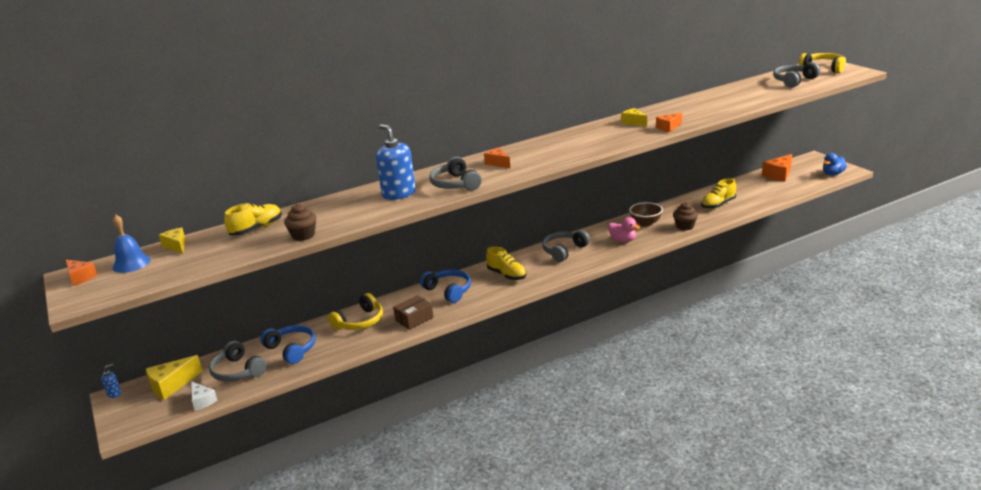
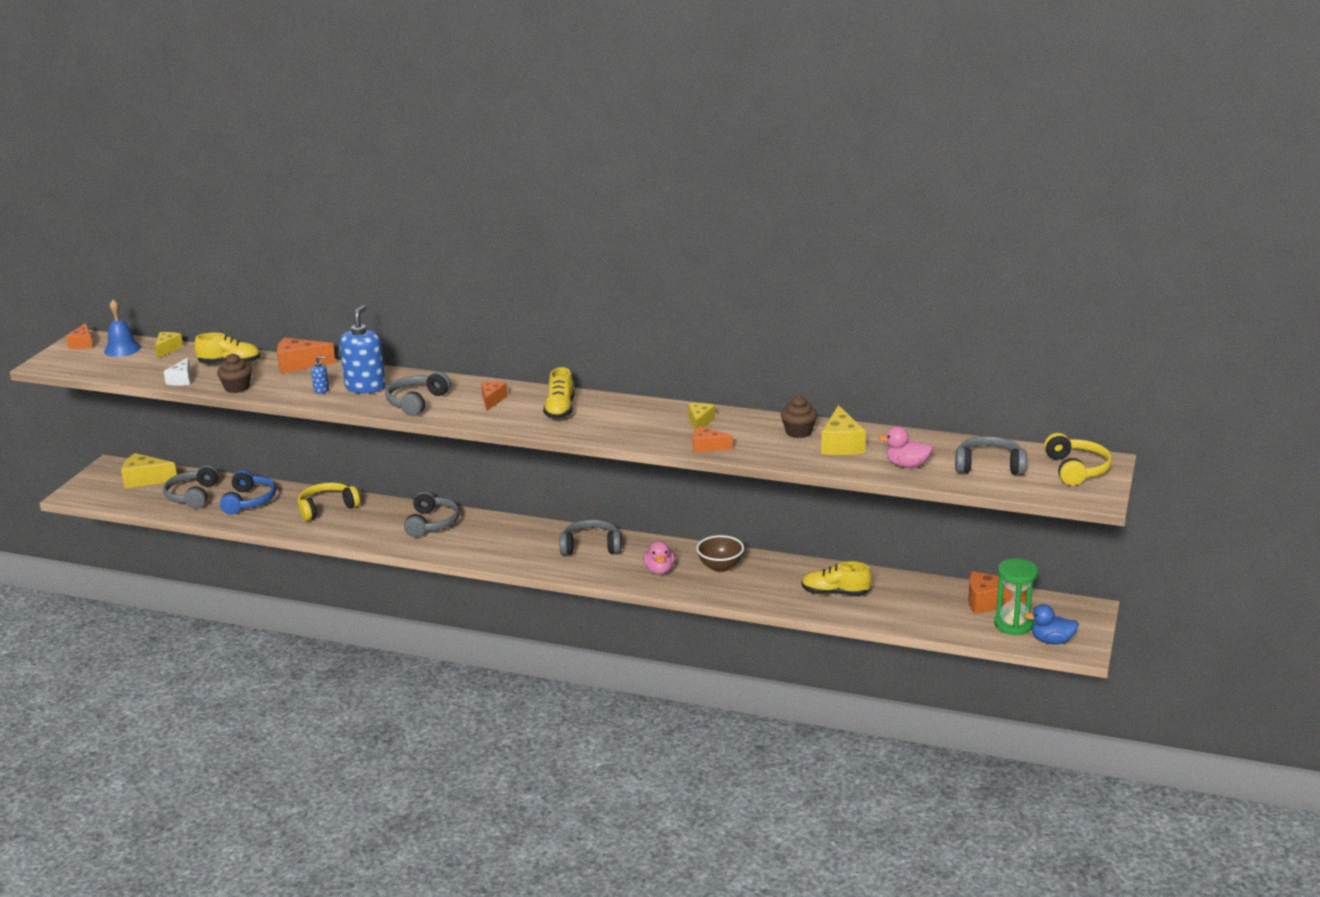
camera: 45 degrees right, 0 degrees up
blue soap dispenser [101,364,121,398] -> blue soap dispenser moved to [311,356,329,394]
white cheese [191,381,218,411] -> white cheese moved to [163,358,190,386]
yellow headphones [328,293,383,330] -> yellow headphones turned 150 degrees clockwise [298,482,360,521]
brown box [393,295,434,330] -> none
blue headphones [420,269,471,303] -> grey headphones [404,491,460,537]
yellow shoe [486,246,526,280] -> yellow shoe moved to [543,367,574,419]
brown cupcake [673,202,698,230] -> brown cupcake moved to [781,396,817,438]
none -> orange cheese [277,338,336,374]
none -> yellow cheese [821,405,866,455]
none -> pink duck [878,427,933,468]
none -> green hourglass [994,558,1038,635]

